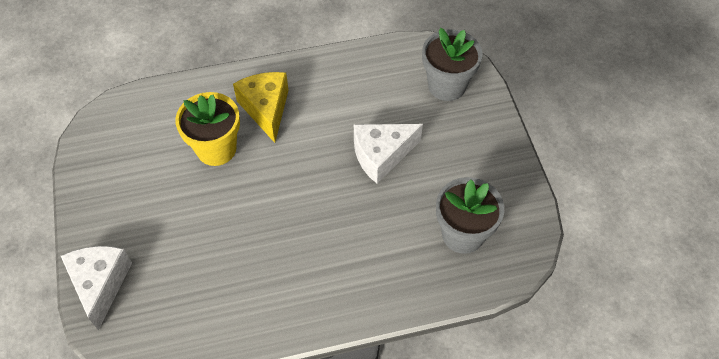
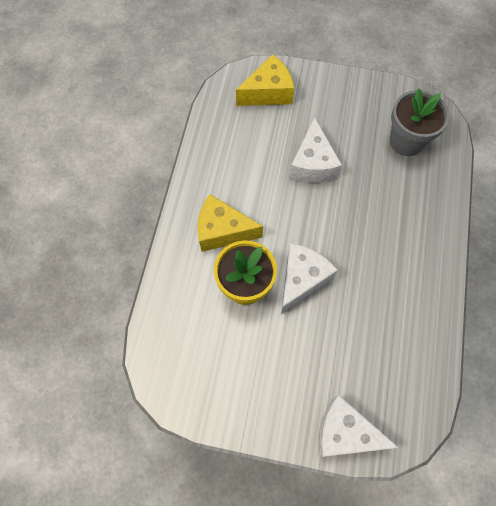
camera: 65 degrees left, 10 degrees up
grey flower pot [422,28,483,101] -> yellow cheese [236,54,294,106]
none -> white cheese [281,243,338,314]

